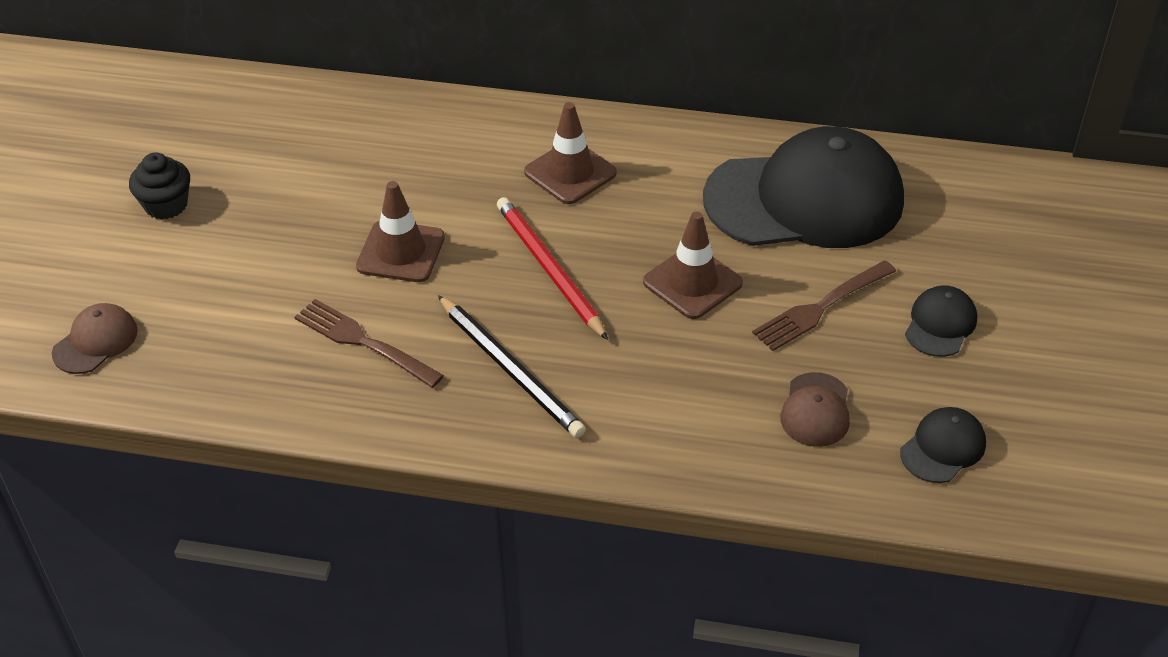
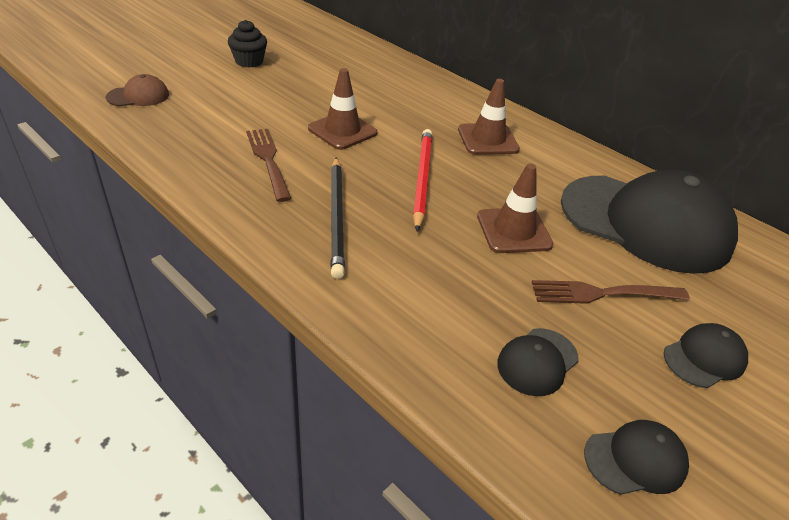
camera: 30 degrees right, 5 degrees down
brown cap [780,372,850,447] -> black cap [497,328,579,396]

